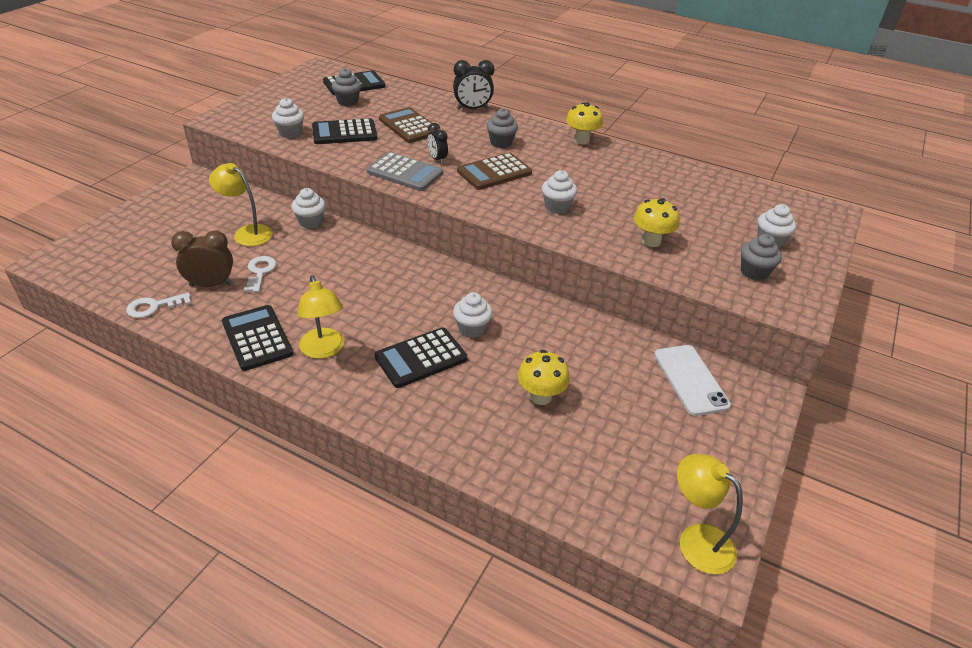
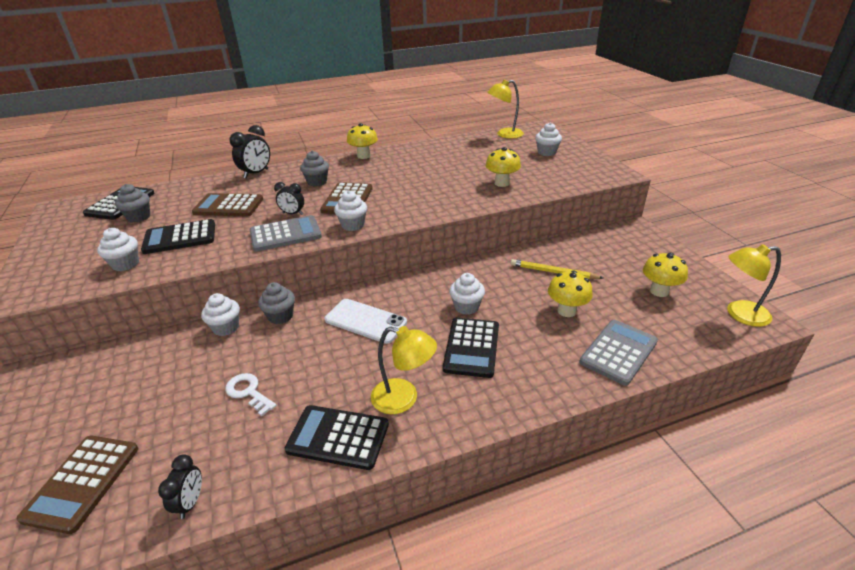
camera: 45 degrees left, 5 degrees down
white key [126,293,191,318] -> black clock [158,454,202,519]
brown clock [171,230,233,287] -> none
yellow lamp [209,163,273,246] -> yellow lamp moved to [488,80,524,139]
black calculator [312,118,377,144] -> black calculator turned 45 degrees clockwise [141,219,215,254]
white cupcake [542,170,577,214] -> white cupcake moved to [334,190,367,231]
white phone [654,345,731,416] -> white phone moved to [324,299,407,344]
grey cupcake [741,234,782,281] -> grey cupcake moved to [258,282,295,324]
none -> brown calculator [16,436,138,534]
none -> yellow pencil [510,259,603,279]
none -> grey calculator [579,320,658,386]
none -> yellow mushroom [643,252,688,297]

